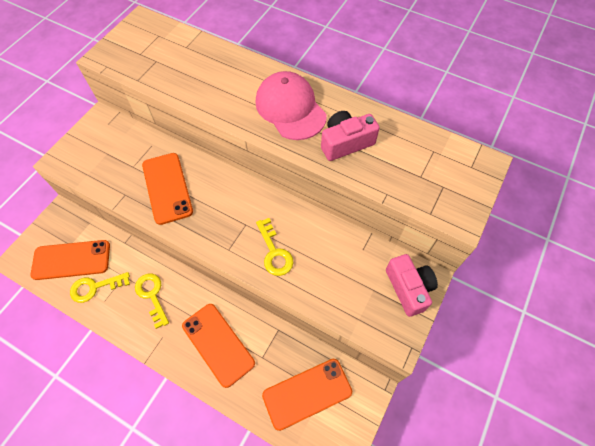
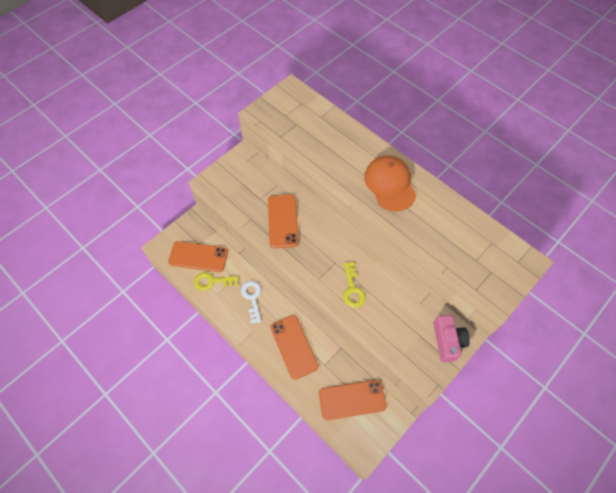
camera: 15 degrees right, 0 degrees up
yellow key [135,274,169,329] -> white key [241,281,261,324]
pink cap [255,71,327,140] -> orange cap [364,155,416,212]
pink camera [321,111,380,161] -> none

